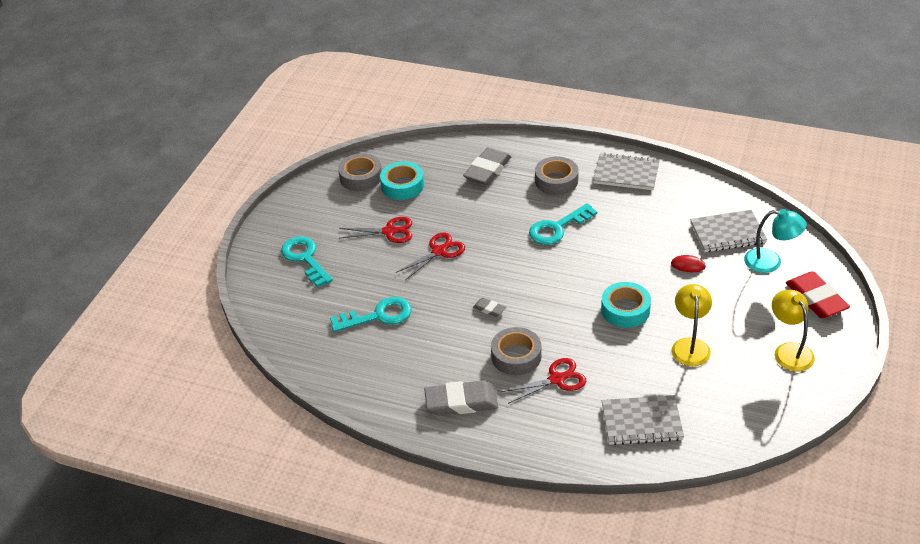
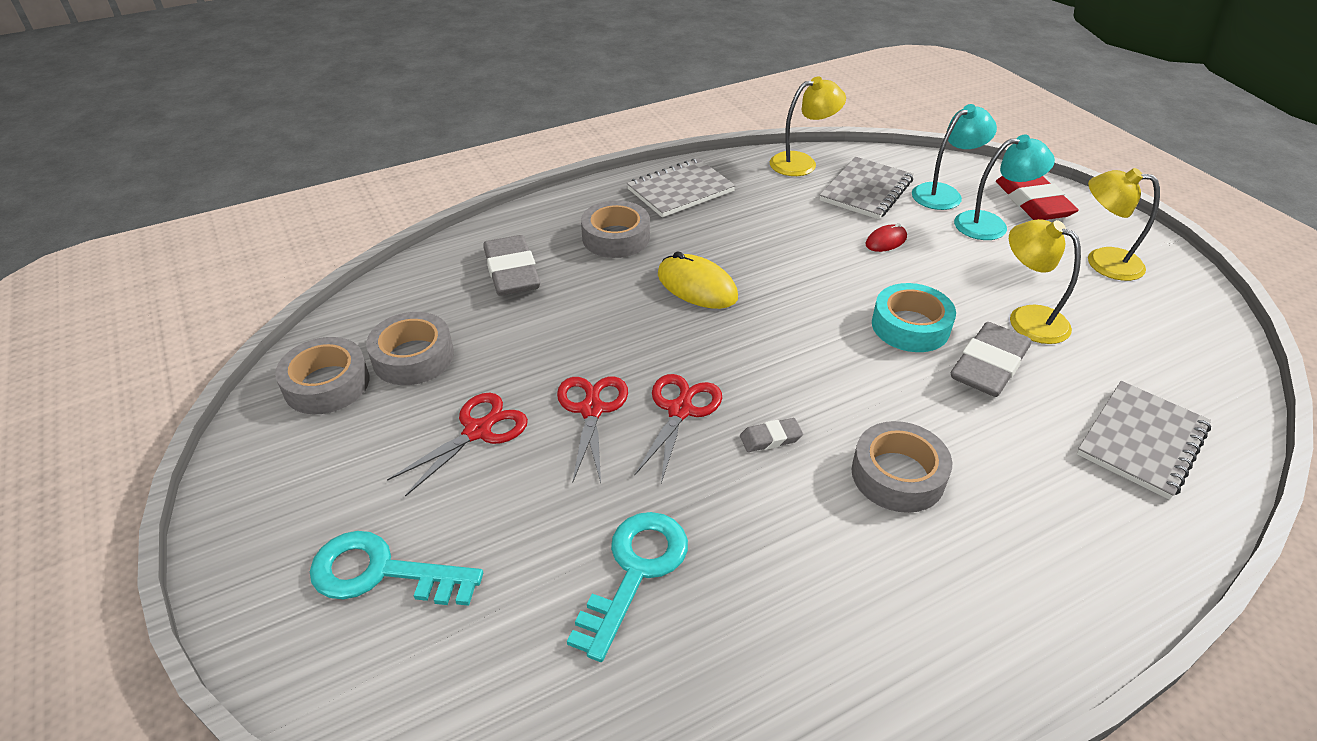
camera: 50 degrees left, 0 degrees up
turquoise tape [380,161,424,200] -> grey tape [366,312,454,385]
grey eraser [424,380,498,416] -> grey eraser moved to [951,322,1031,397]
red scissors [501,358,586,404] -> red scissors moved to [634,374,722,483]
turquoise key [529,203,597,245] -> yellow mouse [658,251,738,309]
red eraser [786,271,850,318] -> red eraser turned 60 degrees clockwise [996,176,1079,220]
none -> yellow lamp [770,76,846,176]
none -> turquoise lamp [954,135,1055,240]

